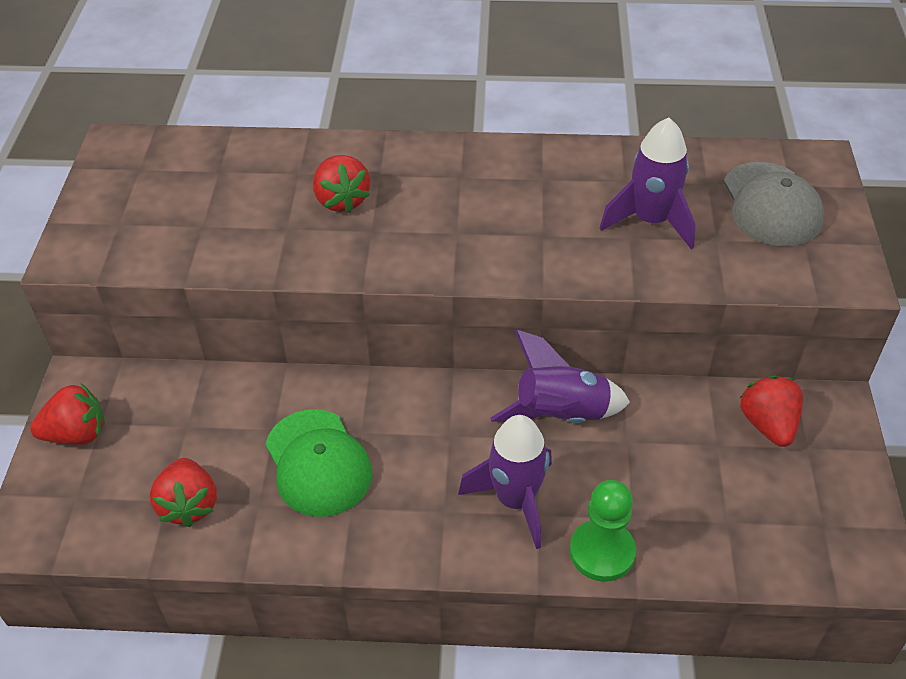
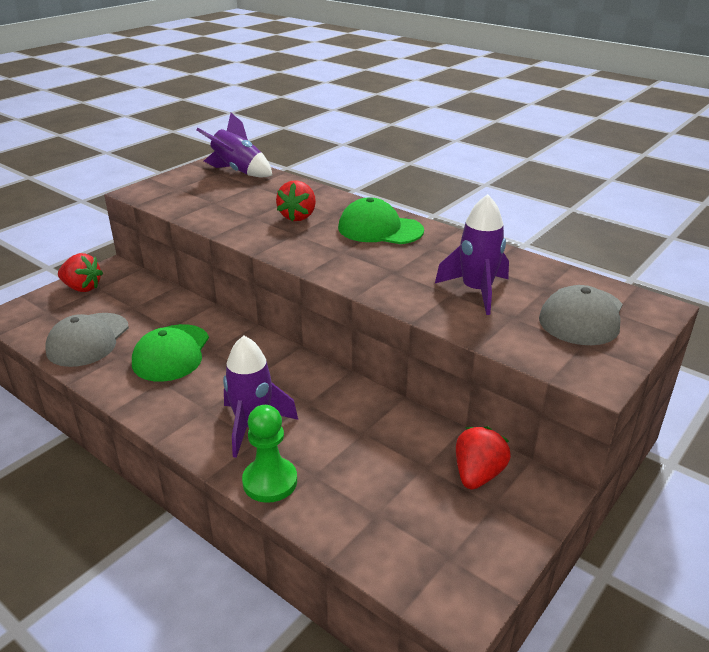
camera: 35 degrees right, 15 degrees down
red strawberry [150,458,217,527] -> grey cap [45,313,129,367]
purple rocket [491,330,630,423] -> purple rocket moved to [196,113,273,178]
none -> green cap [338,197,424,244]

